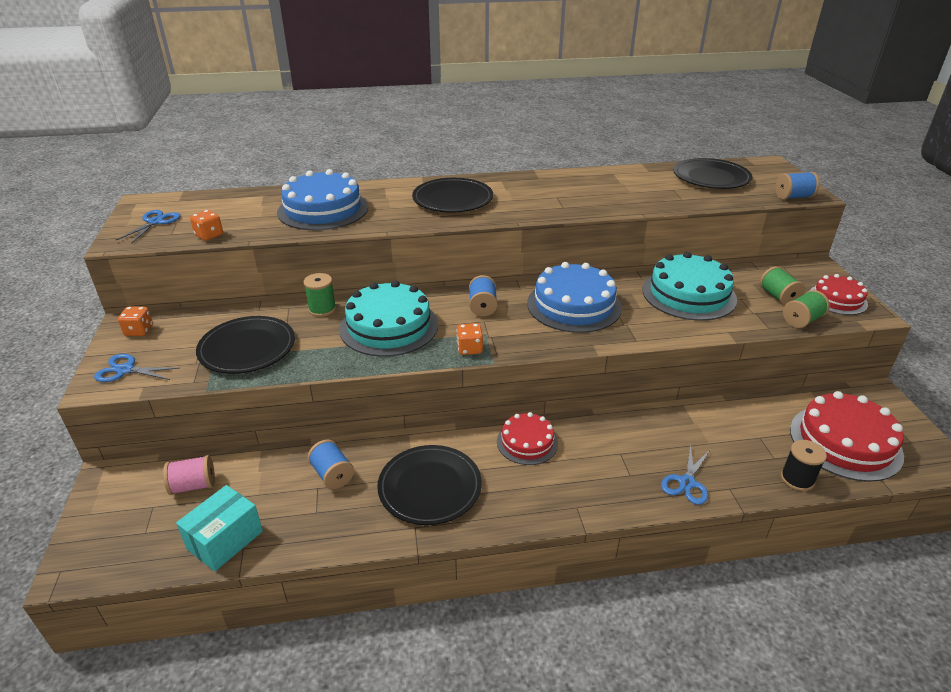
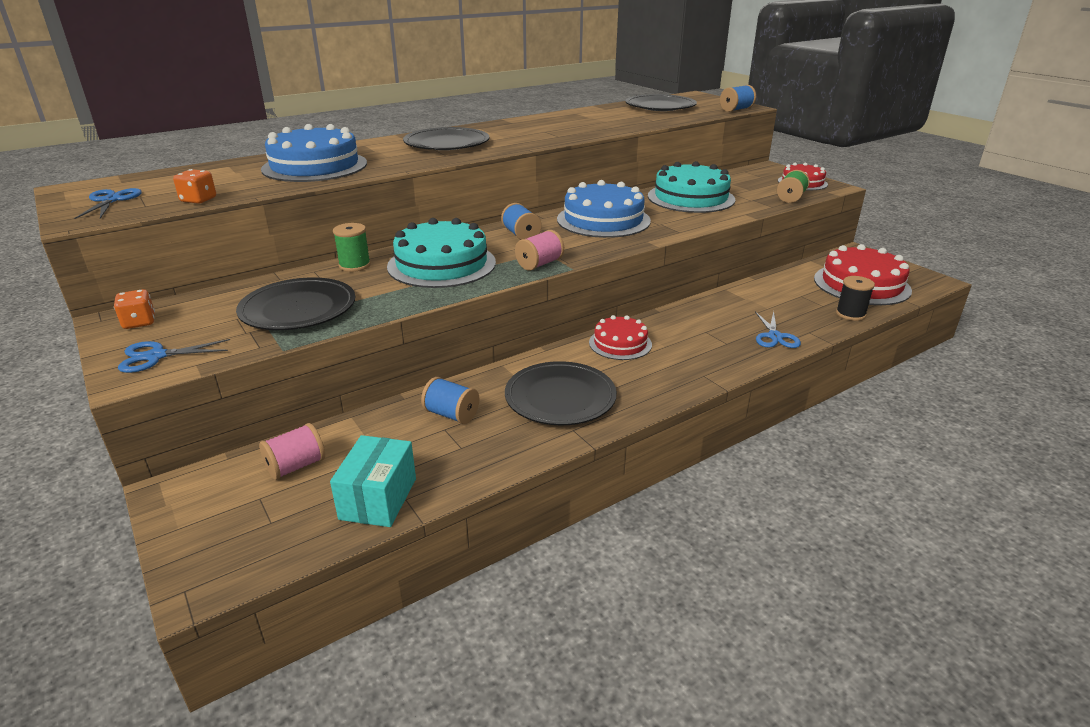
camera: 25 degrees left, 5 degrees down
orange dice [457,323,483,355] -> pink spool [515,230,564,271]
green spool [760,266,805,306] -> none

